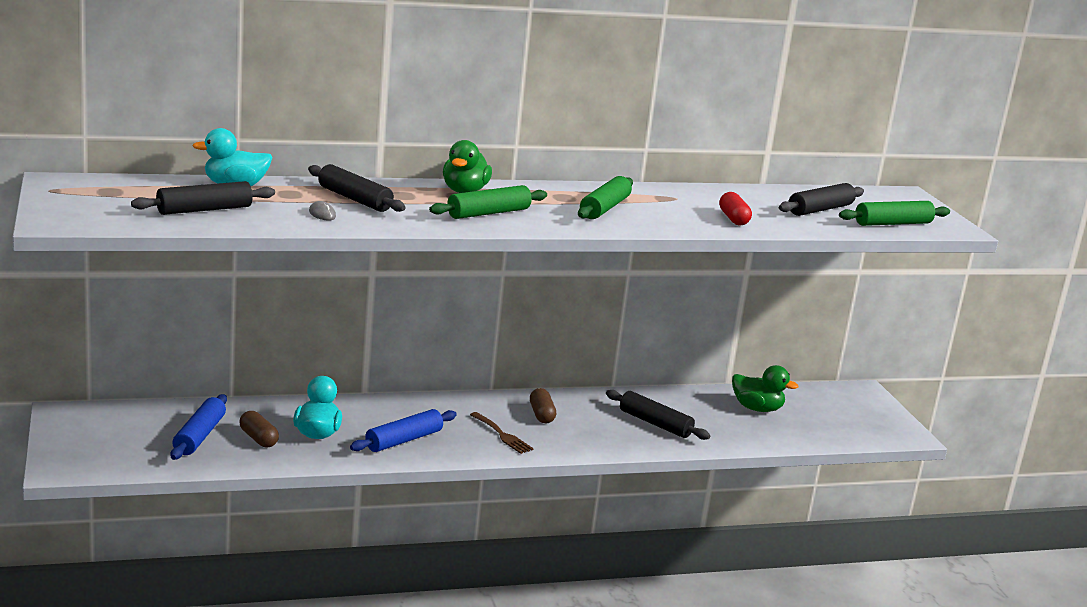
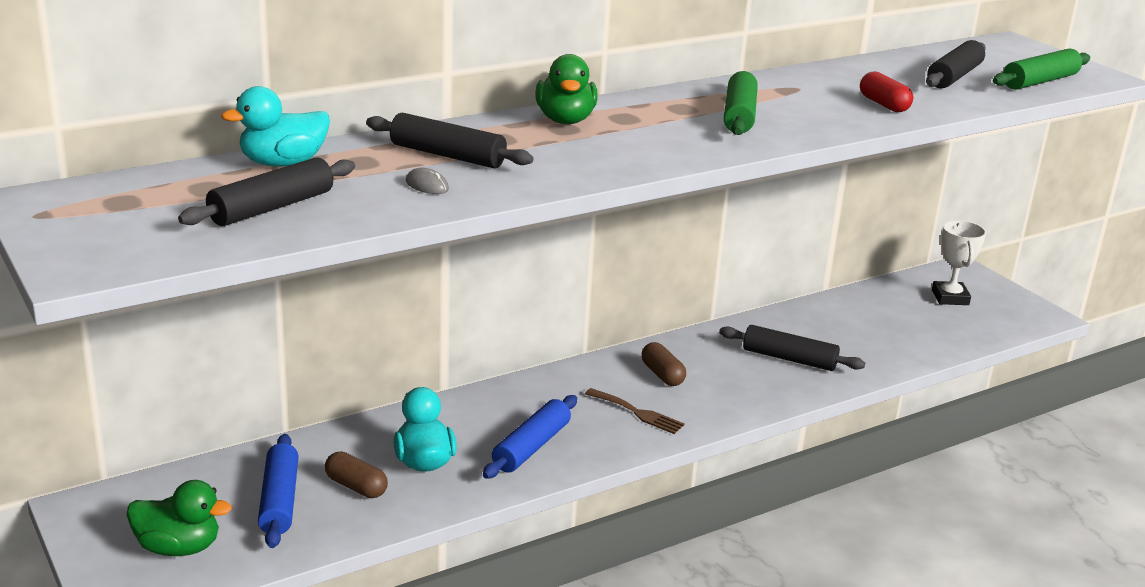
camera: 15 degrees left, 5 degrees up
green rolling pin [429,185,547,219] -> none
green duck [732,365,798,412] -> green duck moved to [127,480,232,556]
none -> white trophy [932,220,986,305]

